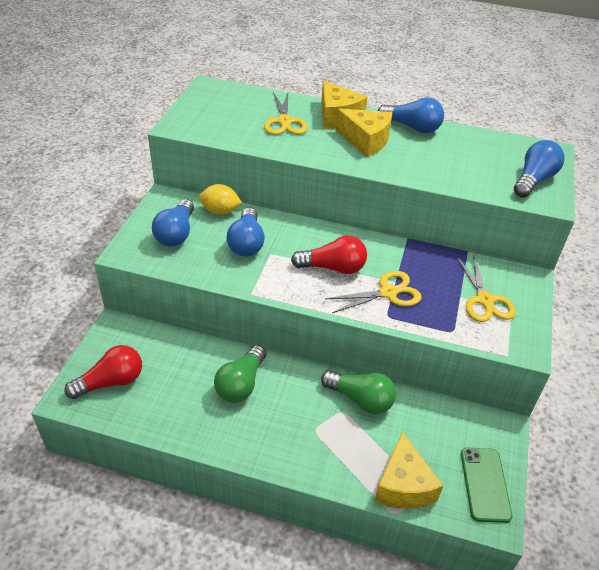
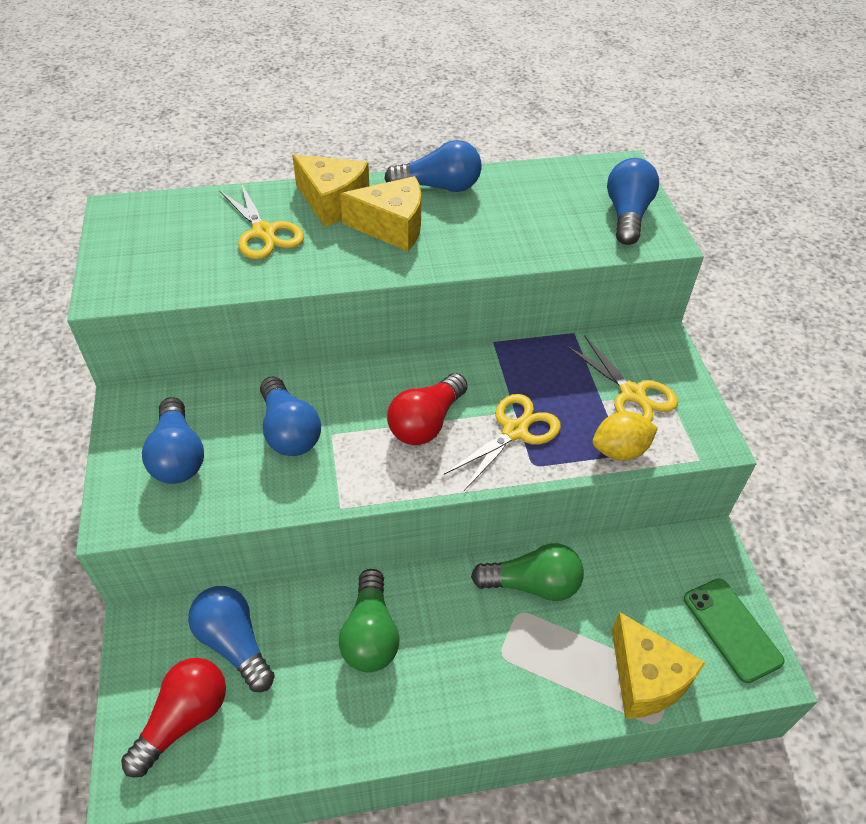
camera: 25 degrees left, 5 degrees up
yellow lemon [199,184,242,215] -> yellow lemon moved to [593,411,658,461]
red light bulb [291,235,367,274] -> red light bulb turned 150 degrees clockwise [387,373,468,445]
none -> blue light bulb [188,586,275,692]

